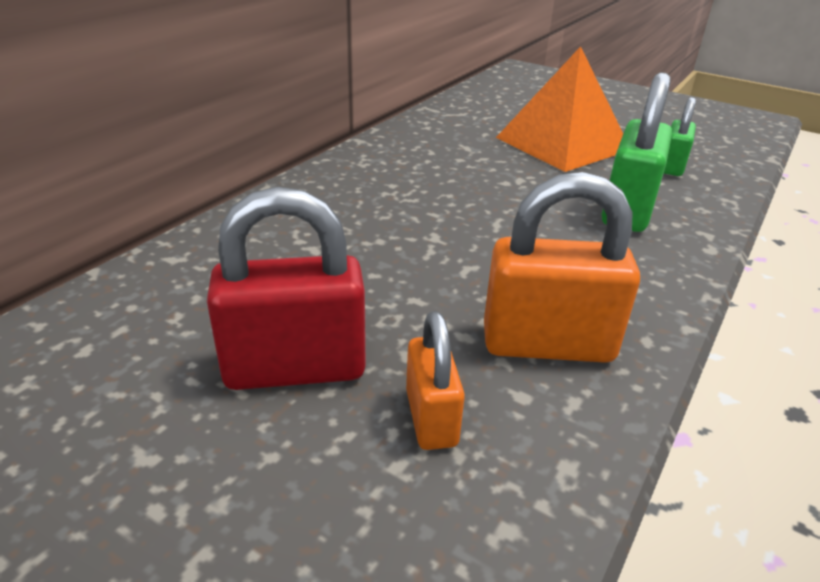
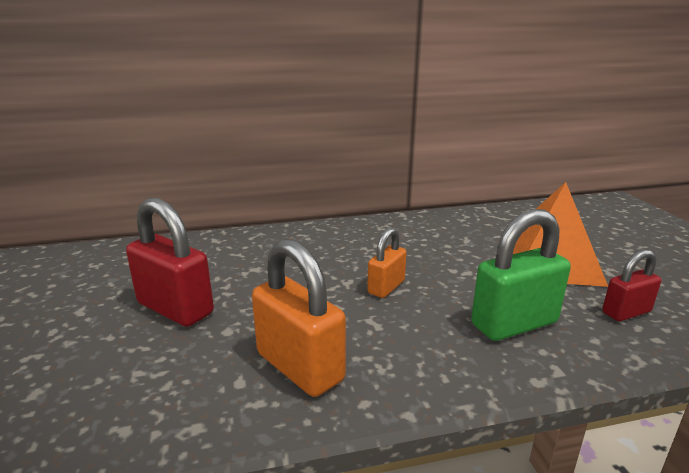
camera: 45 degrees right, 10 degrees down
orange padlock [406,311,465,450] -> orange padlock moved to [367,227,407,298]
green padlock [664,97,696,176] -> red padlock [602,250,661,321]

